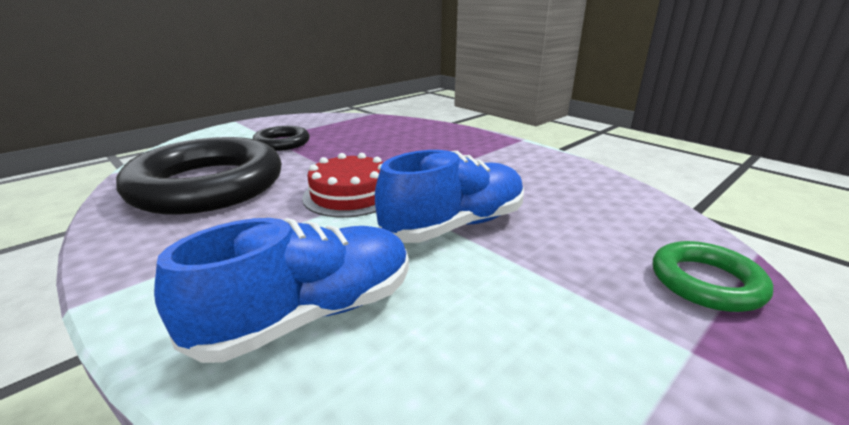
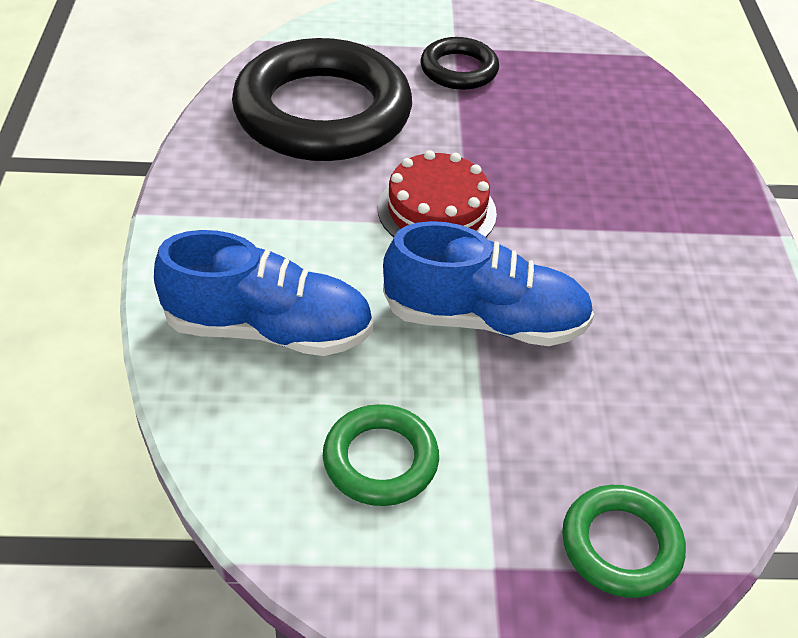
camera: 40 degrees right, 20 degrees up
none -> green ring [323,404,439,506]

